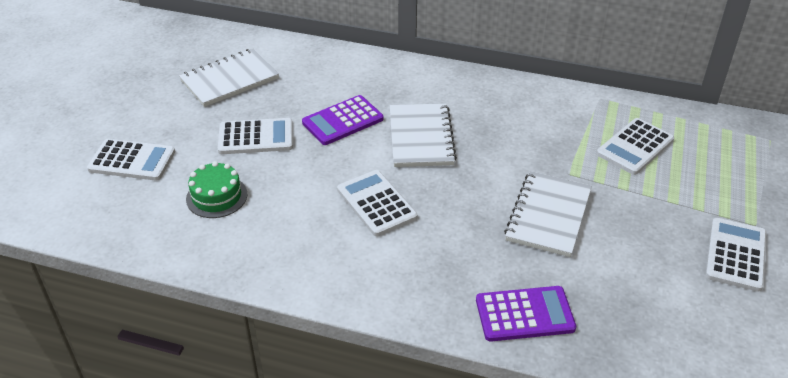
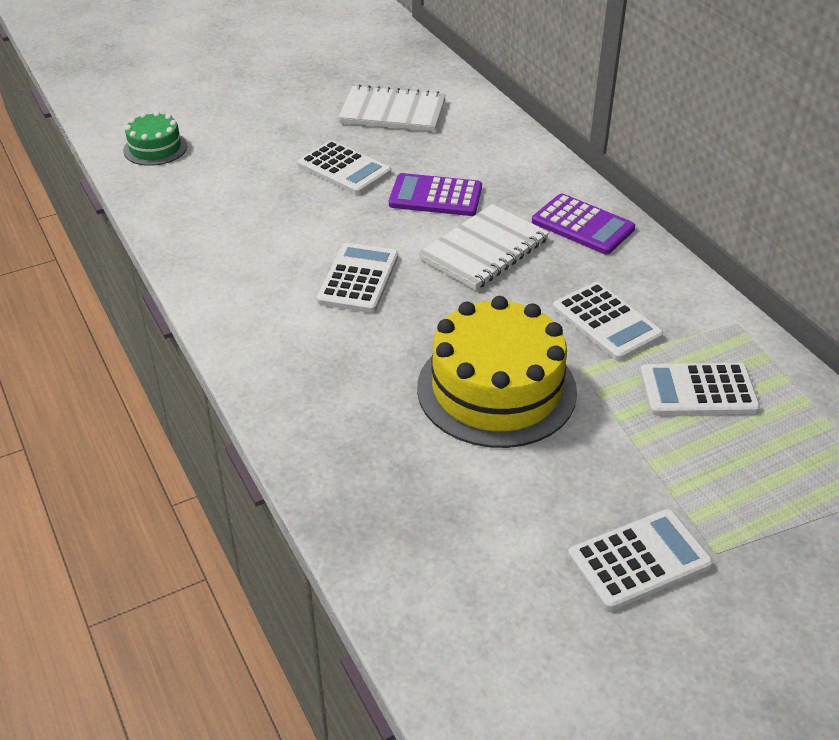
camera: 45 degrees right, 0 degrees up
white calculator [87,139,175,181] -> white calculator moved to [553,282,663,361]
green cake [186,161,247,218] -> green cake moved to [123,111,187,166]
purple calculator [476,286,576,342] -> purple calculator moved to [532,193,635,254]
white notebook [504,171,592,257] -> yellow cake [417,296,577,448]

